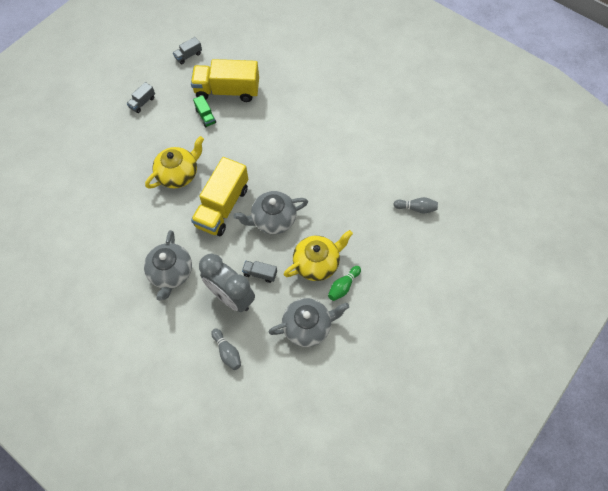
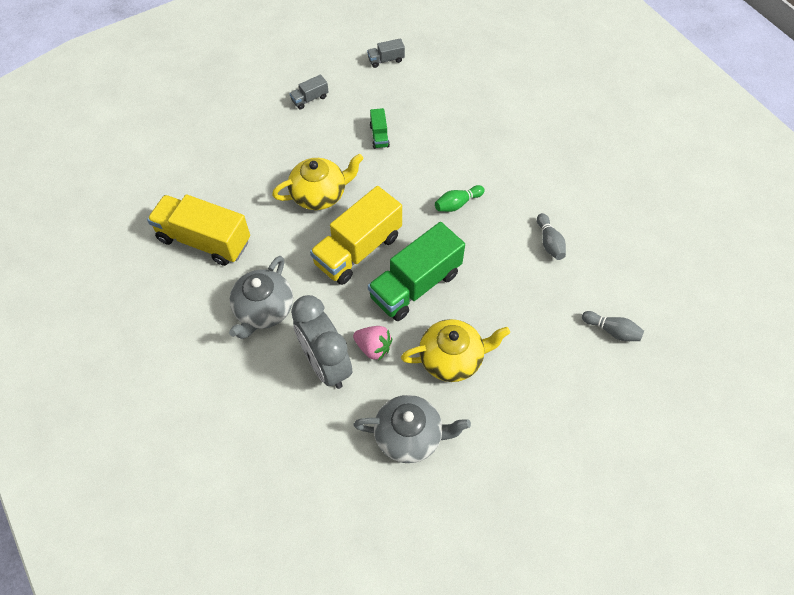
camera: 20 degrees right, 5 degrees down
yellow truck [191,59,259,102] -> yellow truck moved to [147,195,250,266]
grey bowling pin [211,329,241,370] -> grey bowling pin moved to [537,213,566,260]
grey teapot [233,191,308,234] -> green truck [368,222,465,321]
grey truck [242,261,277,283] -> pink strawberry [353,326,392,361]
green bowling pin [328,266,361,301] -> green bowling pin moved to [435,185,485,212]

